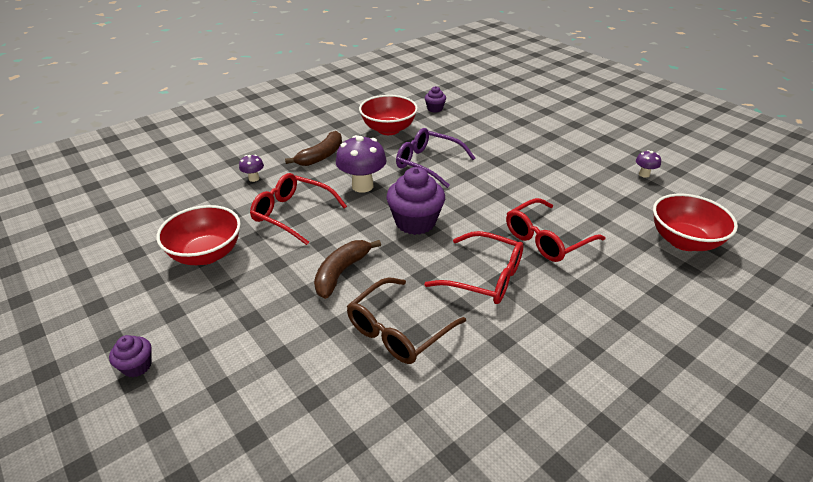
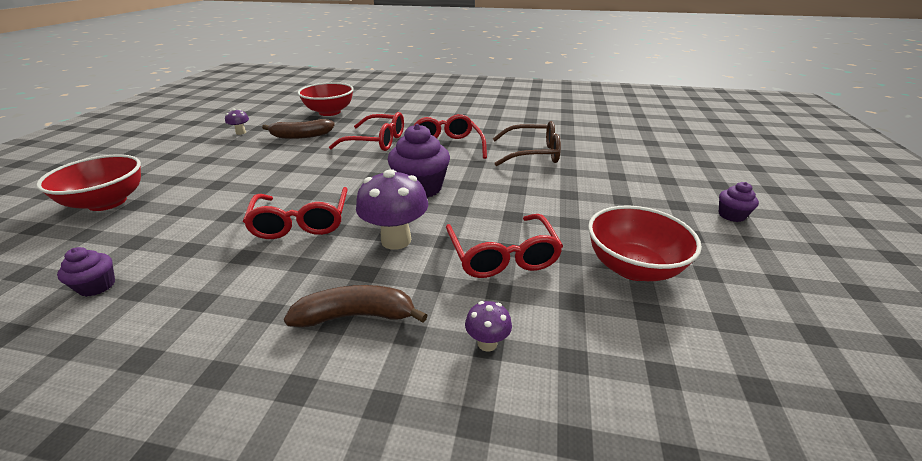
camera: 130 degrees left, 5 degrees down
brown banana [314,240,381,299] -> brown banana moved to [262,119,335,139]
red bowl [359,95,418,135] -> red bowl moved to [36,154,141,211]
purple glasses [396,128,475,188] -> red glasses [243,187,348,239]

